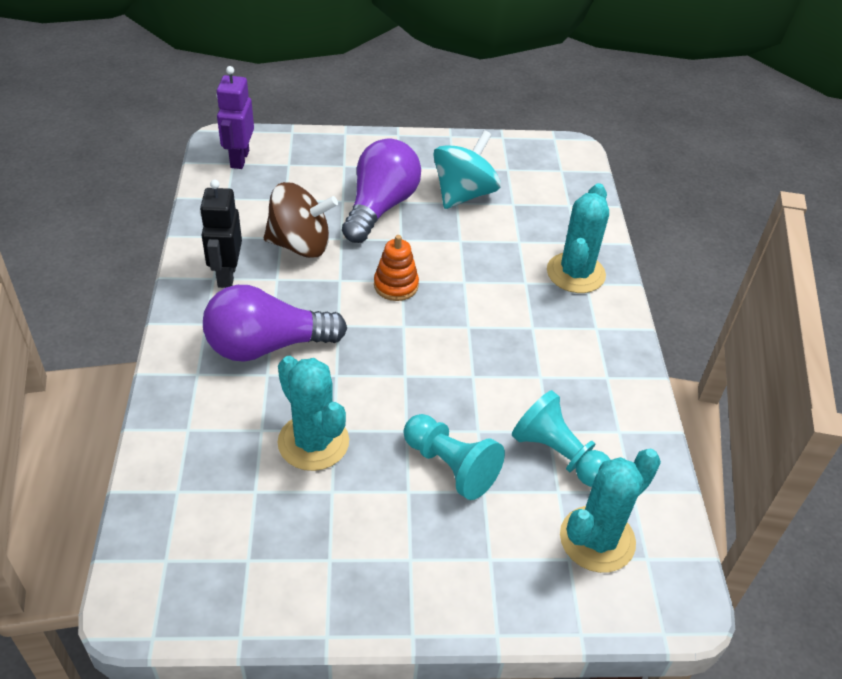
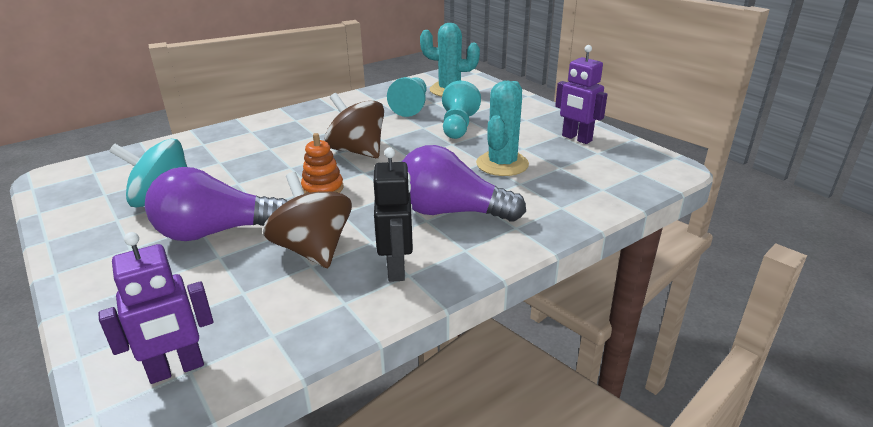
camera: 120 degrees left, 15 degrees down
black robot [200,179,242,288] -> black robot turned 60 degrees counterclockwise [373,147,413,282]
purple light bulb [203,285,347,362] -> purple light bulb turned 150 degrees clockwise [402,145,526,222]
turquoise cactus [547,183,609,293] -> none
none -> brown spinning top [325,93,384,158]
none -> purple robot [555,45,608,144]

